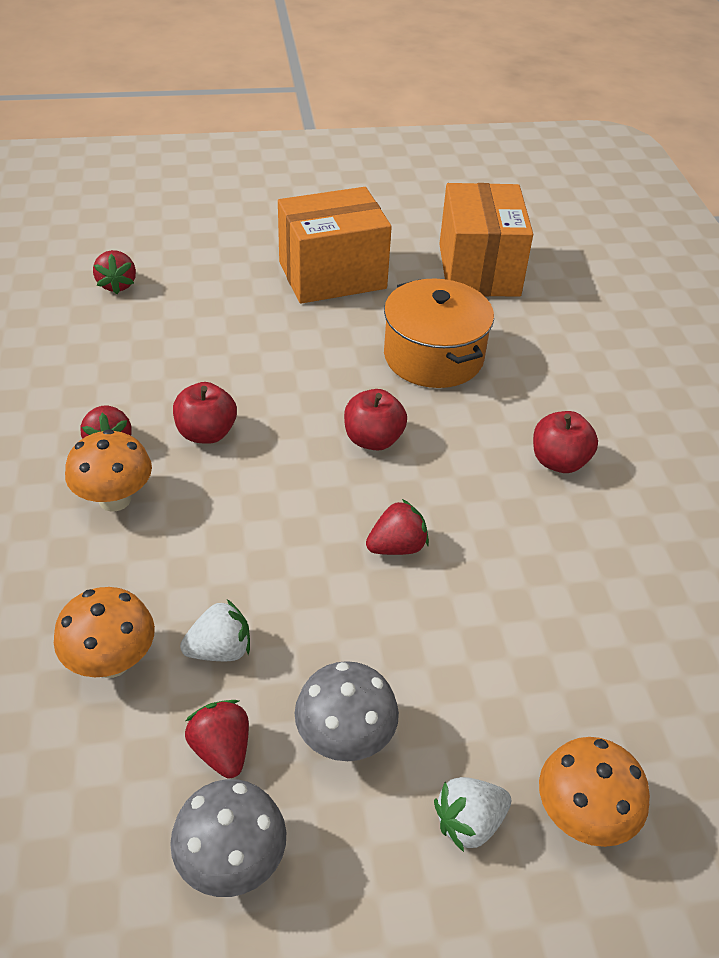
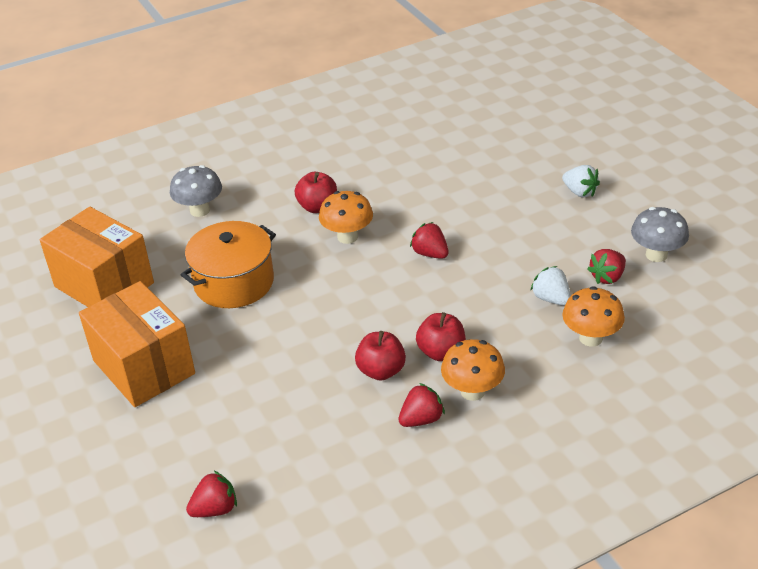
camera: 105 degrees left, 5 degrees down
grey mushroom [295,661,399,761] -> grey mushroom moved to [170,165,222,217]
red apple [344,389,407,451] -> red apple moved to [416,312,466,361]
orange box [439,183,533,297] -> orange box turned 60 degrees clockwise [40,207,154,307]
orange mushroom [539,737,650,847] -> orange mushroom moved to [319,191,373,244]

